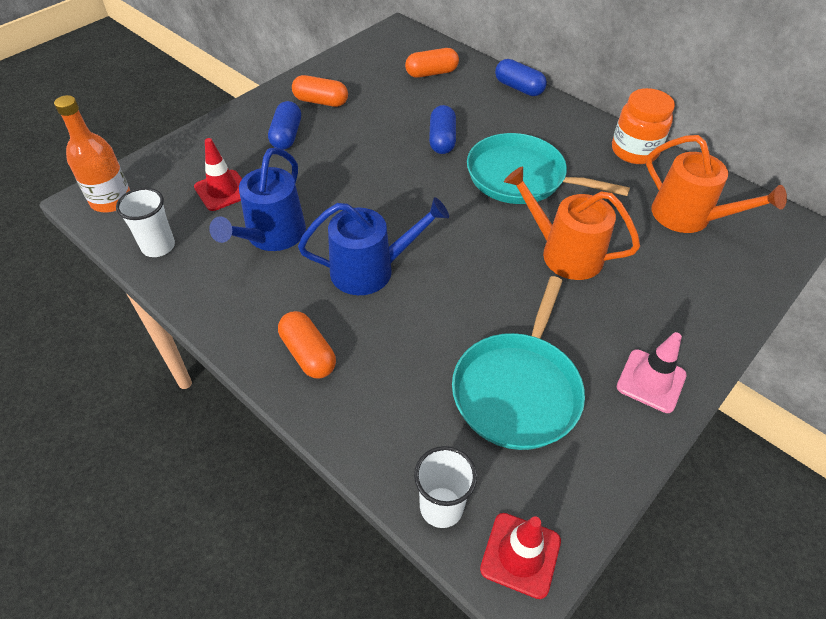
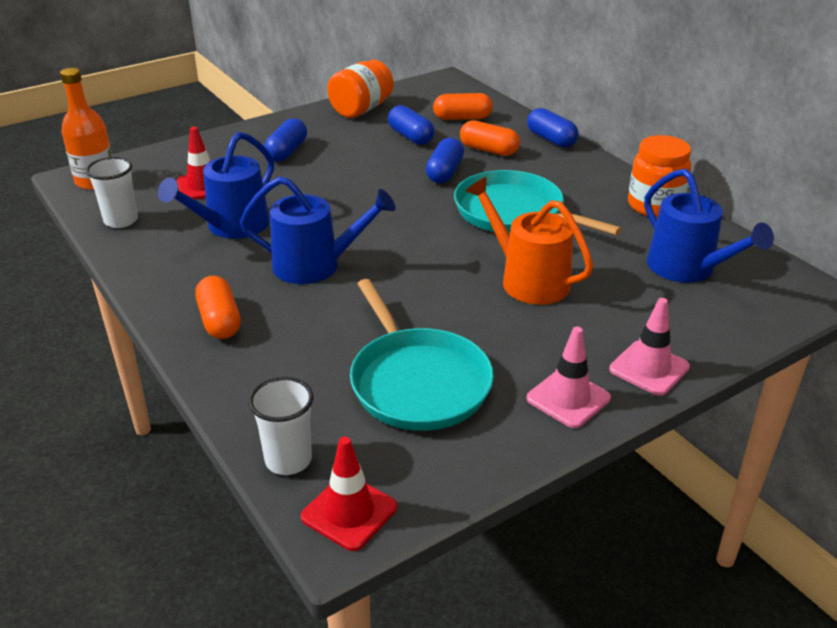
camera: 15 degrees right, 15 degrees down
orange capsule [292,75,348,107] -> orange capsule moved to [460,120,520,156]
turquoise pan [452,276,585,450] -> turquoise pan turned 60 degrees counterclockwise [350,279,494,431]
orange watering can [646,135,787,233] -> blue watering can [644,169,774,283]
none -> orange jar [327,60,394,118]
none -> blue capsule [388,105,435,145]
none -> pink traffic cone [609,298,690,396]

